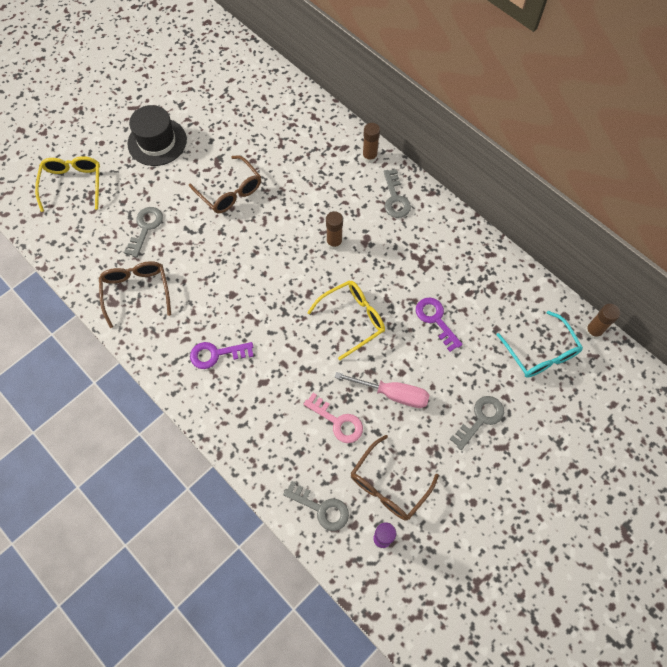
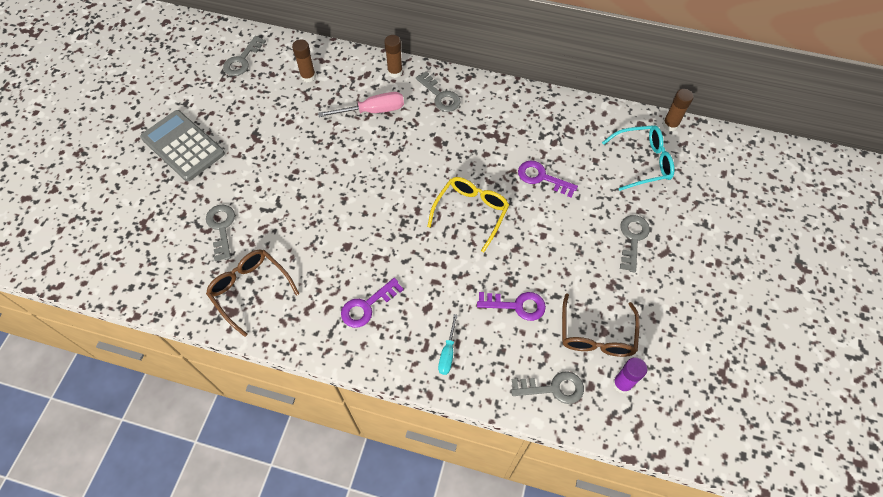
camera: 30 degrees left, 5 degrees down
yellow glasses [35,156,100,212] -> none
black hat [128,105,187,166] -> grey calculator [140,110,225,181]
brown glasses [189,155,261,213] -> none
pink key [304,393,363,443] -> purple key [477,292,546,321]
brown glue stick [326,211,343,250] -> brown glue stick moved to [292,39,316,82]
pink screwdriver [334,372,429,408] -> pink screwdriver moved to [318,92,404,117]
turquoise glasses [497,311,583,378] -> turquoise glasses turned 45 degrees counterclockwise [602,125,675,191]
none -> grey key [223,36,266,76]
none -> turquoise screwdriver [438,314,458,375]

